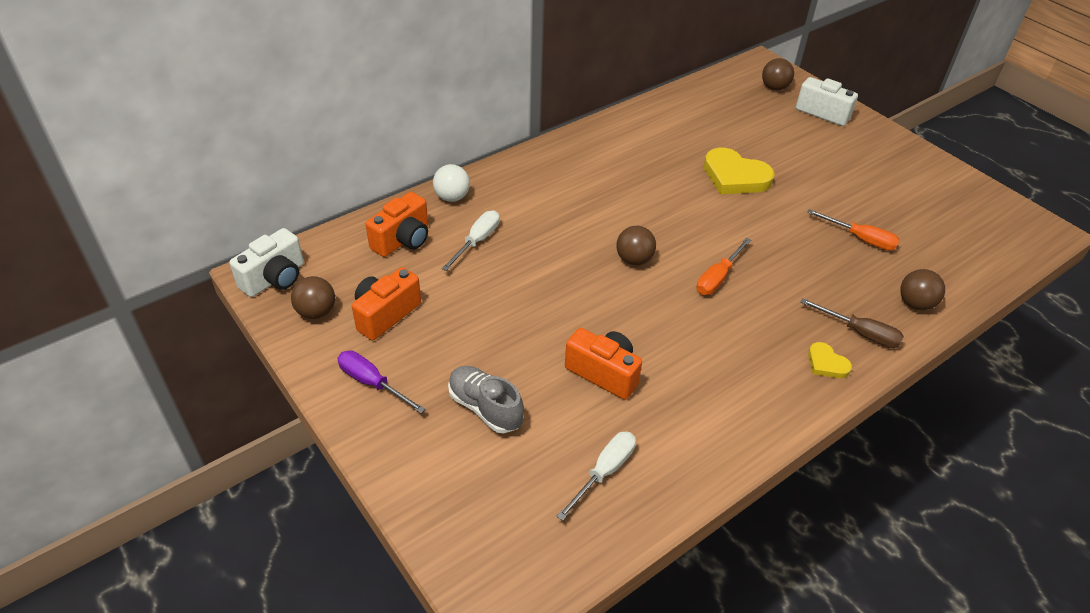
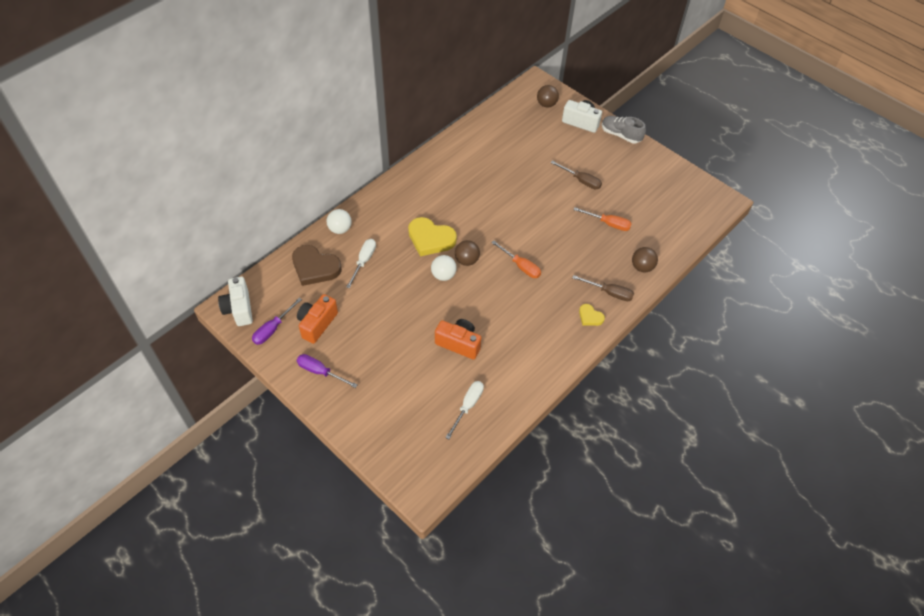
camera: 10 degrees left, 10 degrees up
white camera [229,228,304,297] -> white camera turned 135 degrees clockwise [218,277,253,326]
brown ball [291,276,335,319] -> purple screwdriver [252,298,302,345]
orange camera [366,192,428,257] -> brown heart [292,245,342,286]
grey shoe [448,366,524,433] -> grey shoe moved to [602,116,646,144]
orange screwdriver [697,238,752,295] -> orange screwdriver turned 75 degrees counterclockwise [491,240,541,278]
yellow heart [704,148,775,194] -> yellow heart moved to [408,217,457,256]
none -> white ball [431,255,457,281]
none -> brown screwdriver [550,160,602,189]

